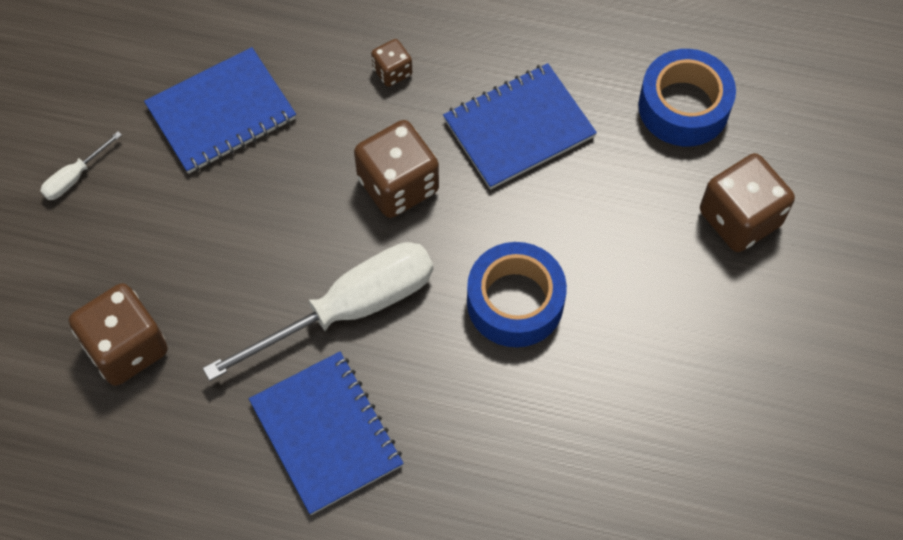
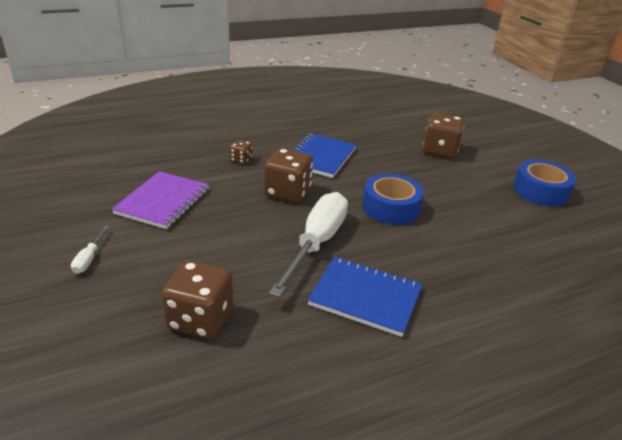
camera: 40 degrees left, 30 degrees down
blue notebook [144,47,296,174] -> purple notebook [112,171,209,229]
blue tape [638,49,736,147] -> blue tape moved to [513,160,576,206]

